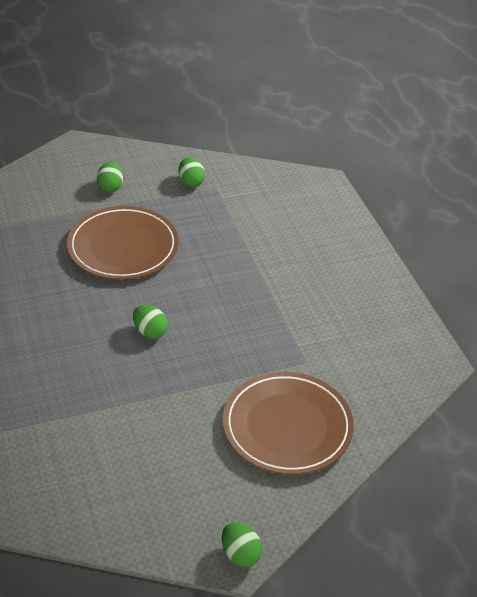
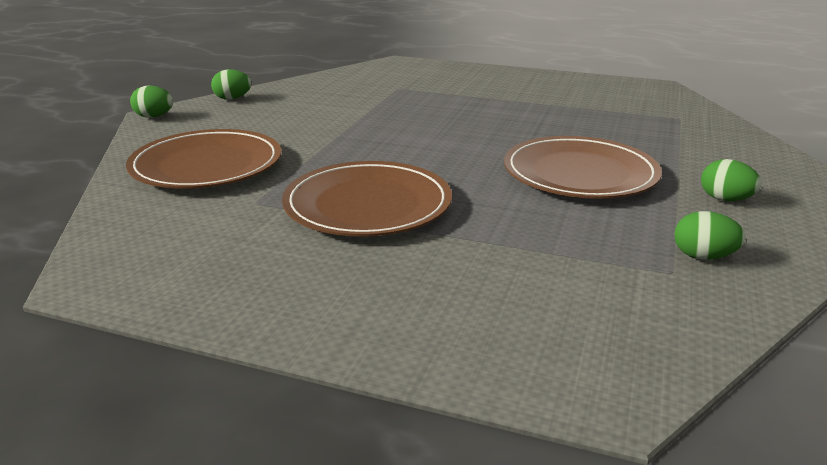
camera: 130 degrees right, 15 degrees down
green egg [133,305,168,339] -> green egg moved to [211,69,252,100]
none -> brown plate [282,161,452,237]

